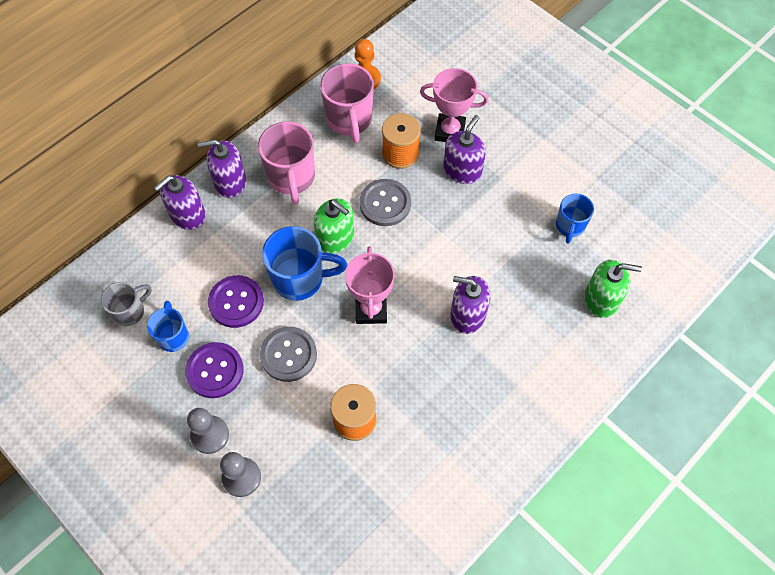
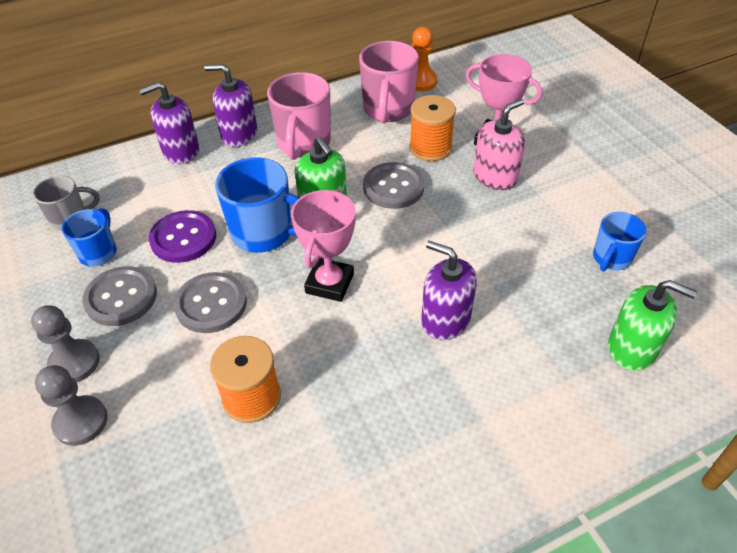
camera: 20 degrees right, 15 degrees down
purple button [185,342,244,398] -> grey button [82,266,157,326]
purple soap dispenser [443,115,486,184] -> pink soap dispenser [473,99,525,190]

